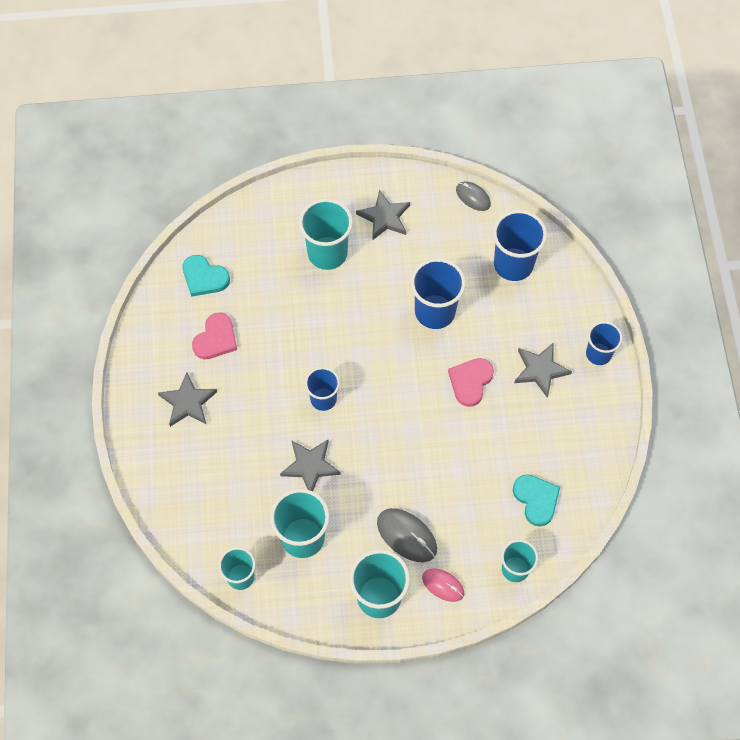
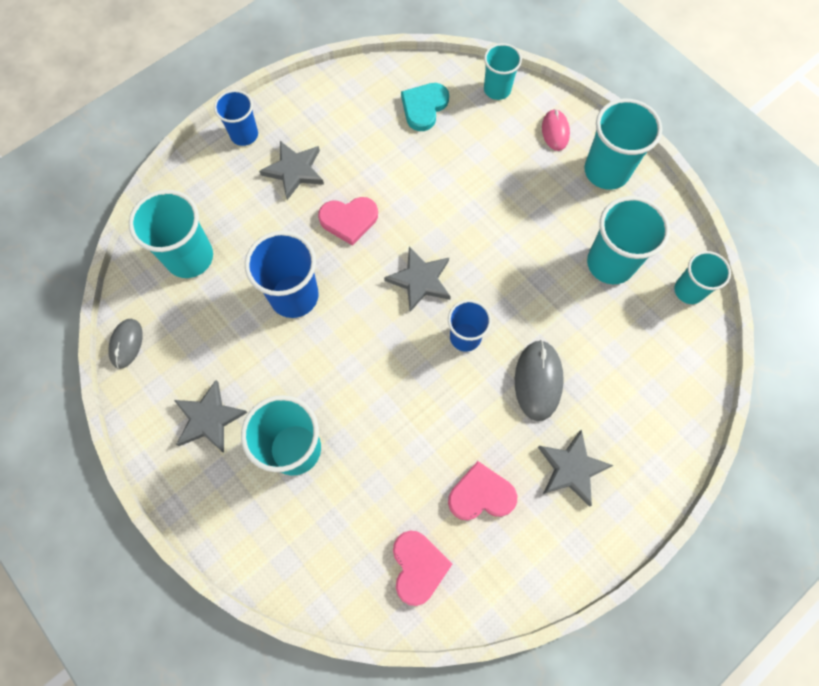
camera: 125 degrees left, 5 degrees up
turquoise heart [183,255,230,297] -> pink heart [393,531,452,606]
grey star [280,440,341,491] -> grey star moved to [384,247,451,312]
grey mouse [377,508,437,562] -> grey mouse moved to [515,340,564,421]
blue cup [493,210,547,281] -> turquoise cup [129,190,213,278]

